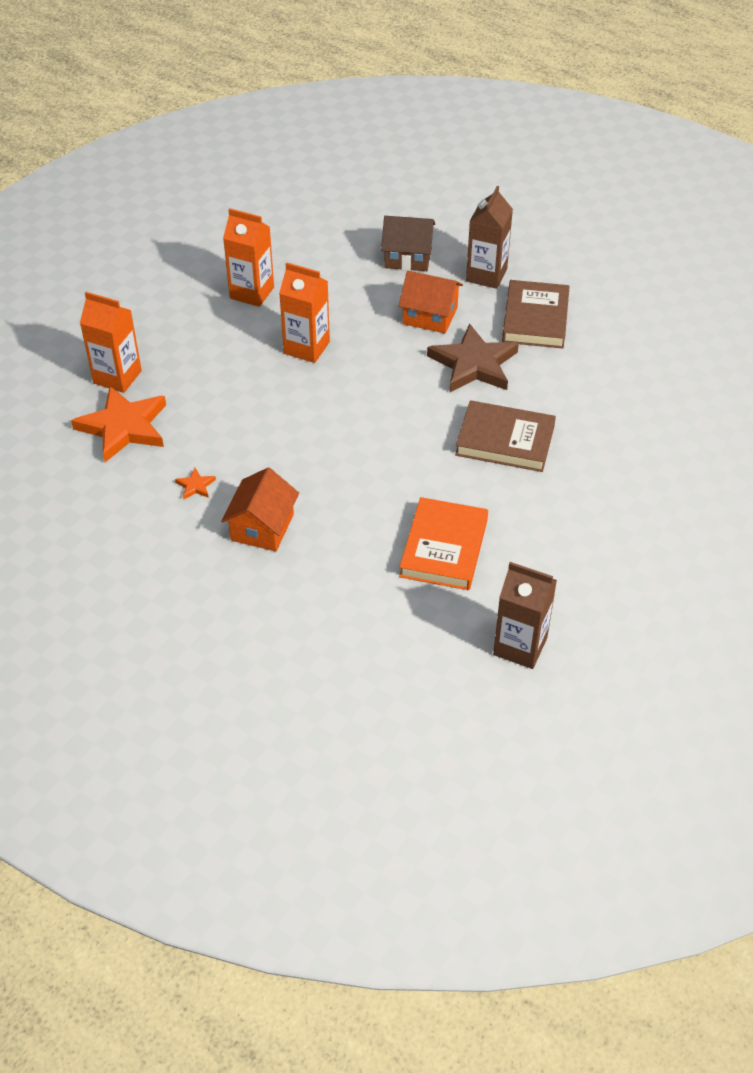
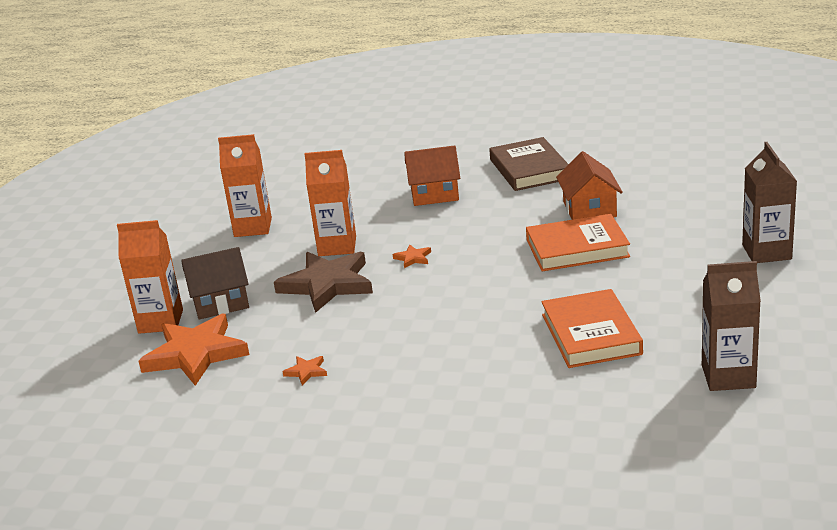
camera: 20 degrees left, 20 degrees down
orange house [221,468,299,551] -> orange house moved to [556,151,623,220]
brown house [381,216,435,271] -> brown house moved to [181,247,249,320]
brown star [427,324,519,393] -> brown star moved to [274,252,373,313]
brown book [455,400,556,472] -> orange book [526,214,630,271]
brown carton [466,186,513,289] -> brown carton moved to [742,142,797,263]
none -> orange star [393,244,431,268]

